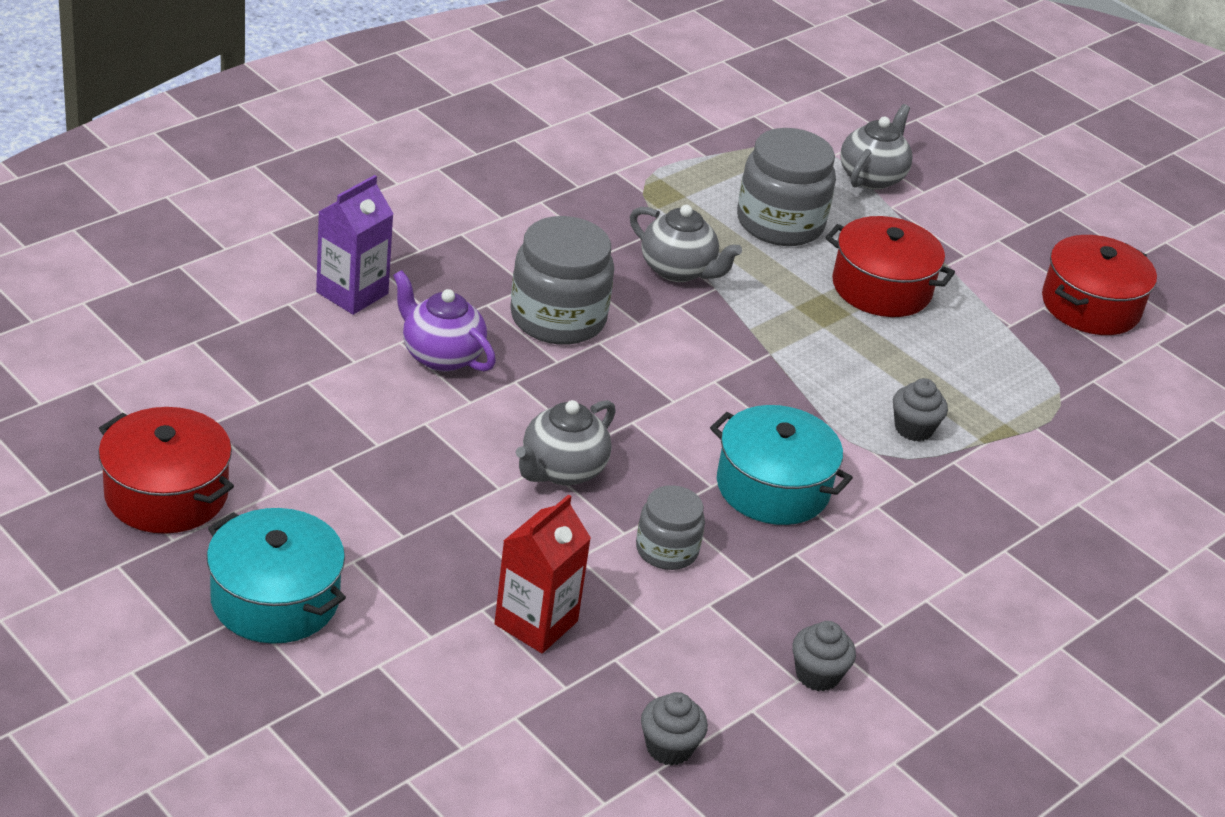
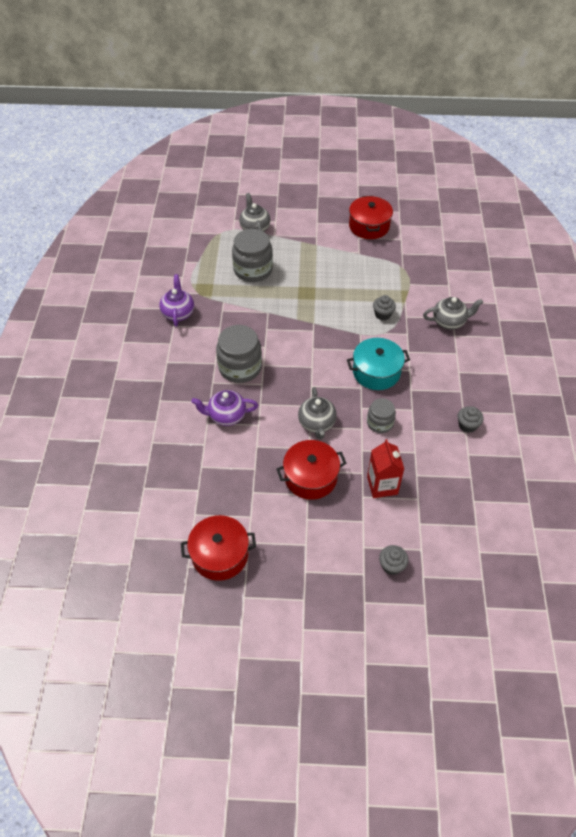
camera: 40 degrees left, 15 degrees up
turquoise pot [207,508,346,644] -> none
purple carton [316,175,394,315] -> none
grey teapot [630,205,742,282] -> grey teapot moved to [423,297,483,330]
grey cupcake [641,692,708,766] -> grey cupcake moved to [379,545,409,575]
red pot [825,216,955,317] -> red pot moved to [277,440,346,500]
none -> purple teapot [159,274,194,327]

